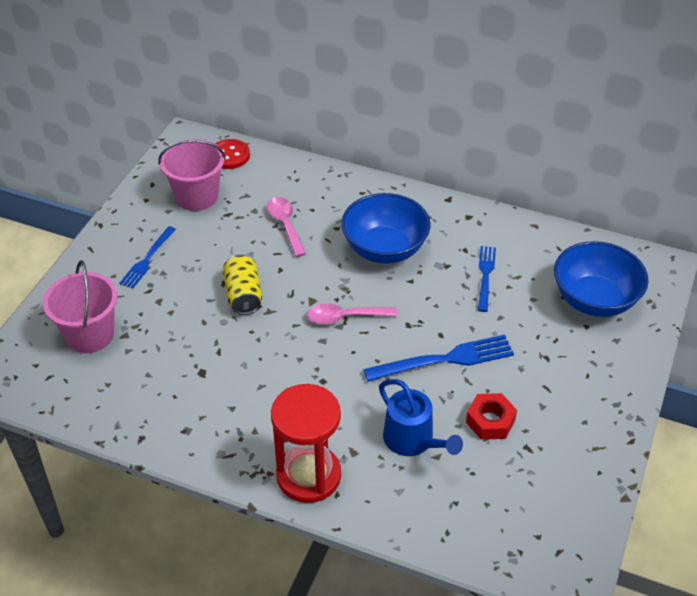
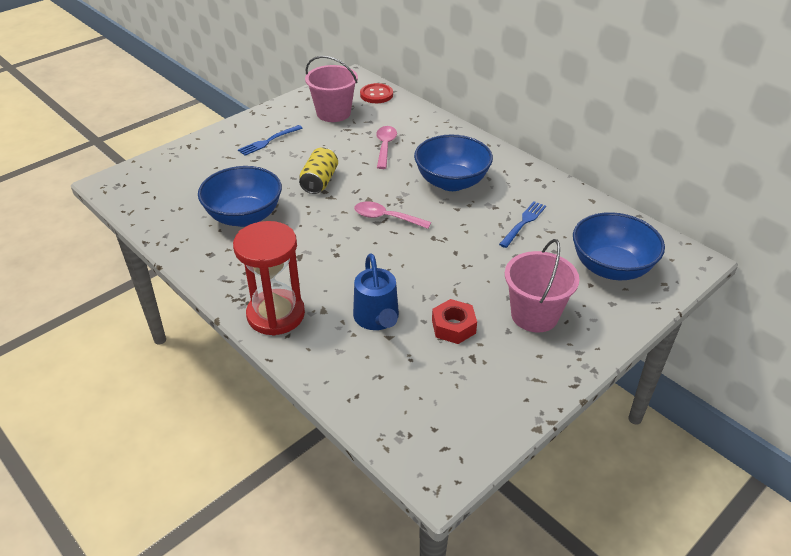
camera: 25 degrees right, 5 degrees down
pink bucket [43,260,118,353] -> pink bucket moved to [505,239,580,333]
blue fork [363,335,514,382] -> none
none -> blue bowl [198,166,282,227]

